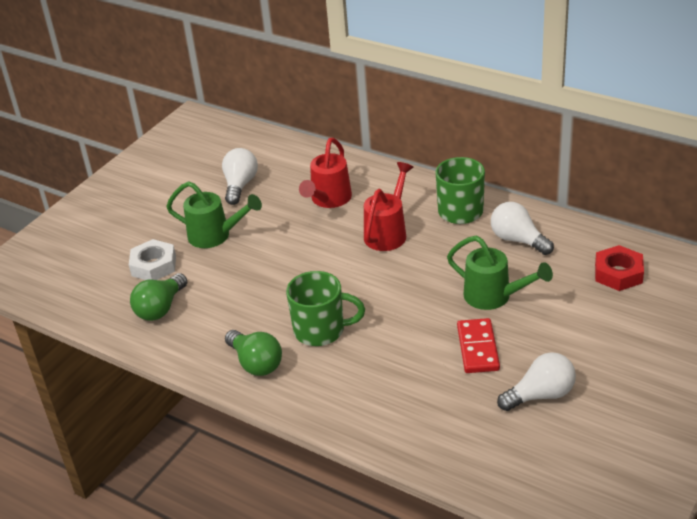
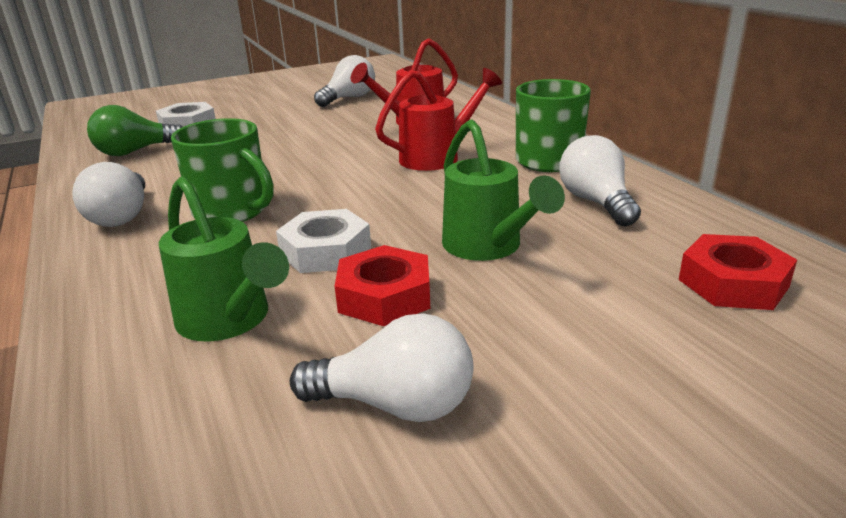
camera: 30 degrees right, 10 degrees down
green watering can [166,181,262,248] -> green watering can moved to [159,176,289,341]
green light bulb [225,330,282,376] -> white light bulb [72,162,145,227]
red domino [457,318,500,373] -> red nut [335,245,430,326]
none -> white nut [276,209,371,273]

